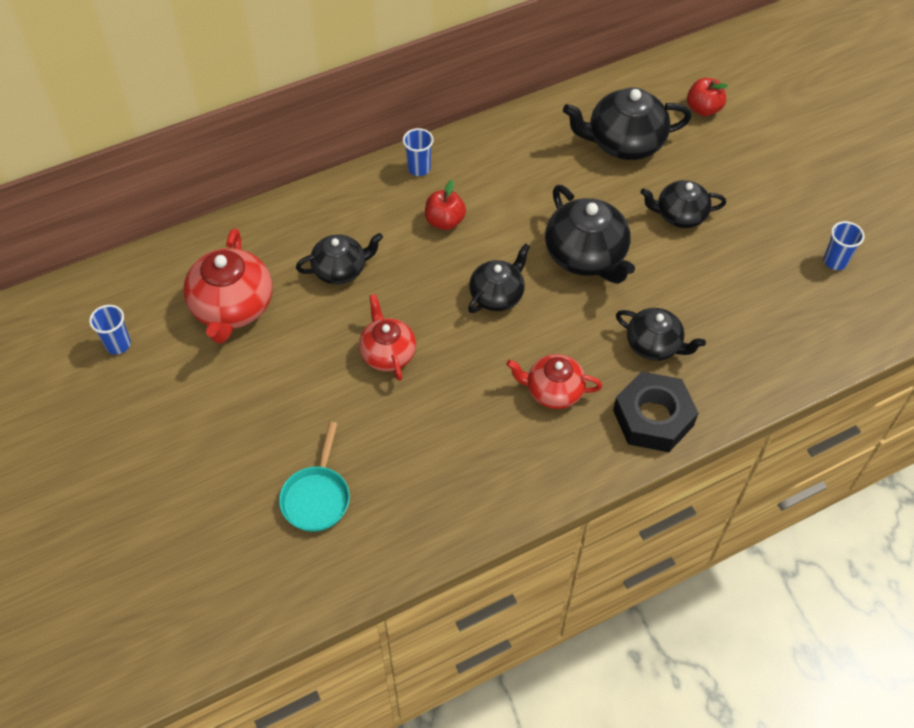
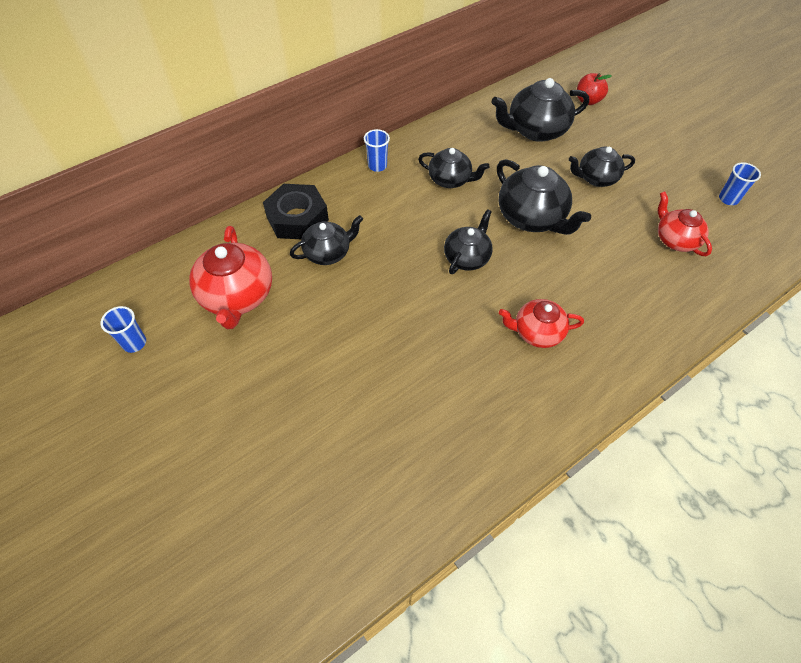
camera: 10 degrees left, 0 degrees up
turquoise pan [279,422,350,532] -> none
red teapot [359,294,416,381] -> red teapot moved to [658,191,712,256]
red apple [425,180,466,230] -> none
black nut [613,371,698,452] -> black nut moved to [263,184,329,239]
black teapot [616,308,706,361] -> black teapot moved to [418,148,489,188]

